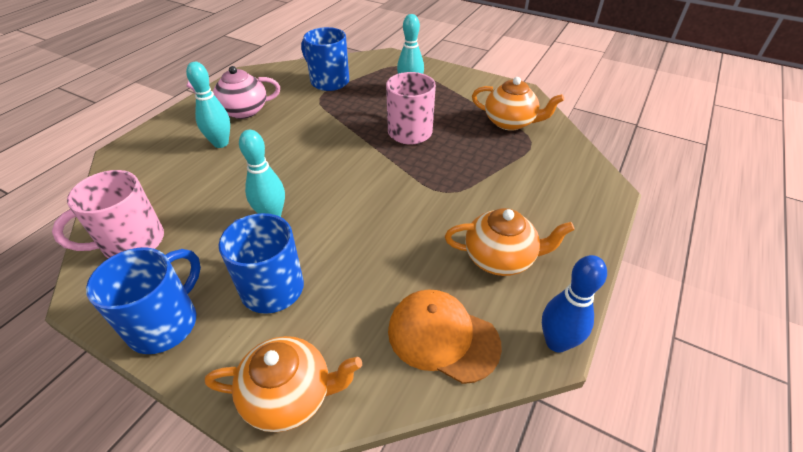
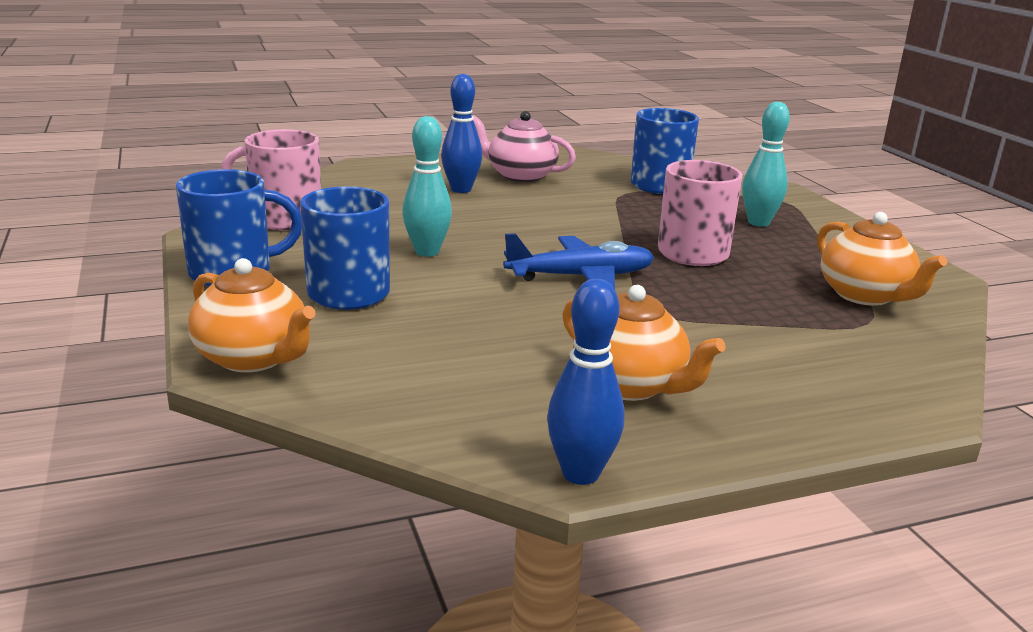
camera: 40 degrees right, 20 degrees down
turquoise bowling pin [186,62,230,148] -> blue bowling pin [441,74,482,193]
orange cap [388,289,502,384] -> none
none -> blue plane [503,233,654,289]

